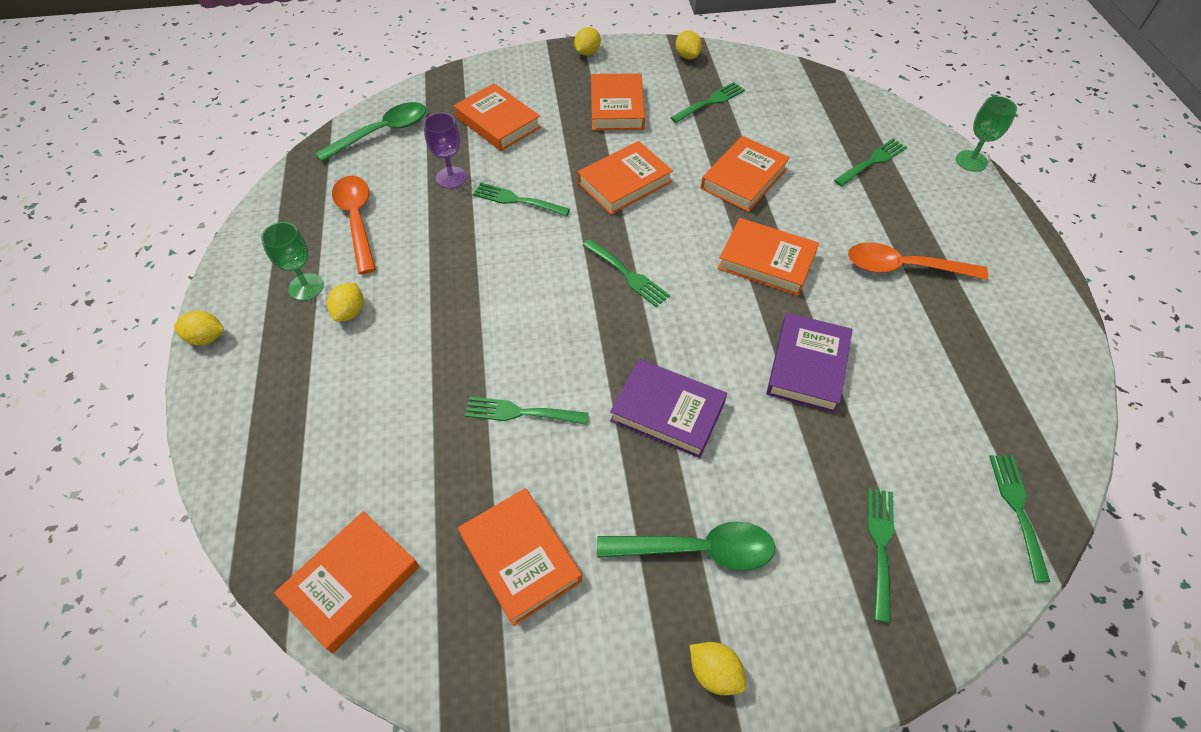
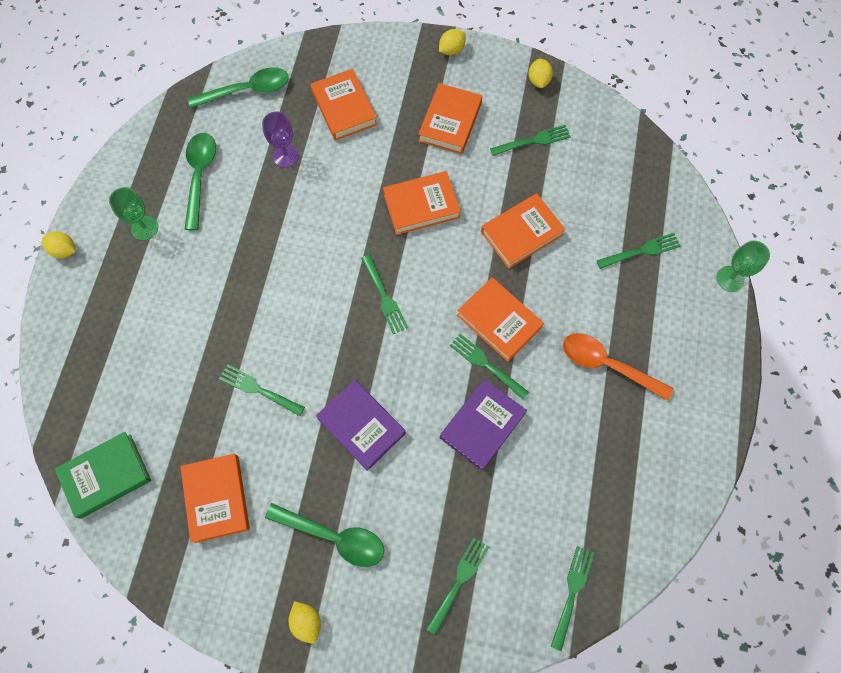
camera: 20 degrees right, 15 degrees up
orange book [274,511,419,653] -> green book [55,432,151,519]
yellow lemon [327,283,364,322] -> none
orange spoon [332,176,376,274] -> green spoon [184,133,216,231]
green fork [473,183,570,216] -> green fork moved to [450,334,529,399]

